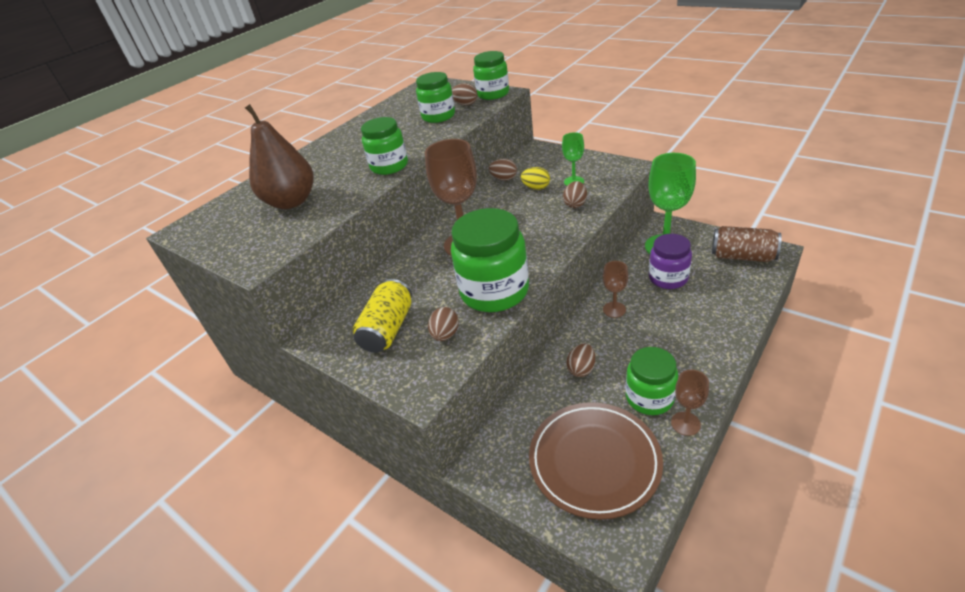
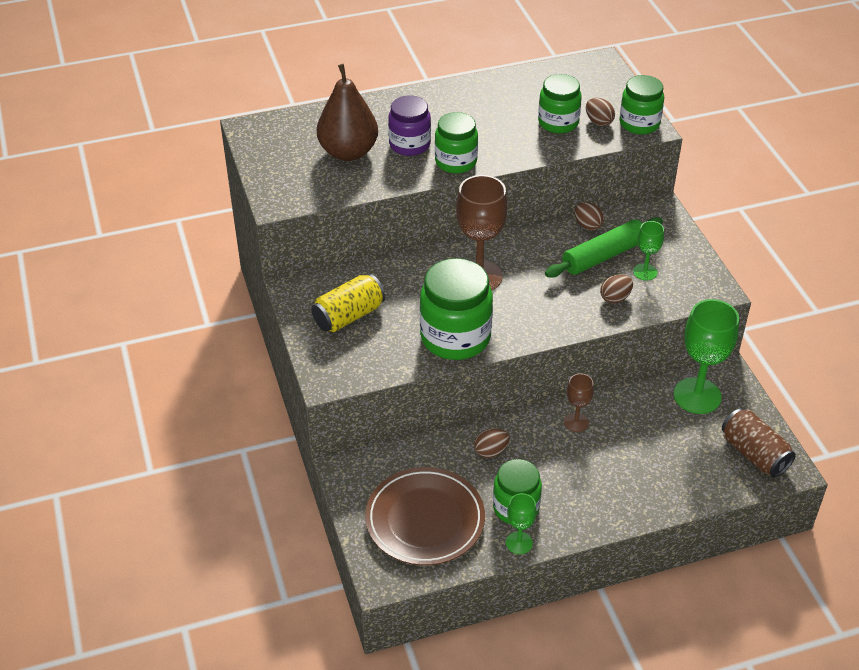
camera: 30 degrees right, 5 degrees up
brown egg [428,307,459,341] -> none
yellow egg [521,167,550,190] -> green rolling pin [545,217,663,278]
purple jar [649,234,692,289] -> purple jar moved to [388,95,431,156]
brown goblet [671,370,709,436] -> green goblet [506,493,536,554]

